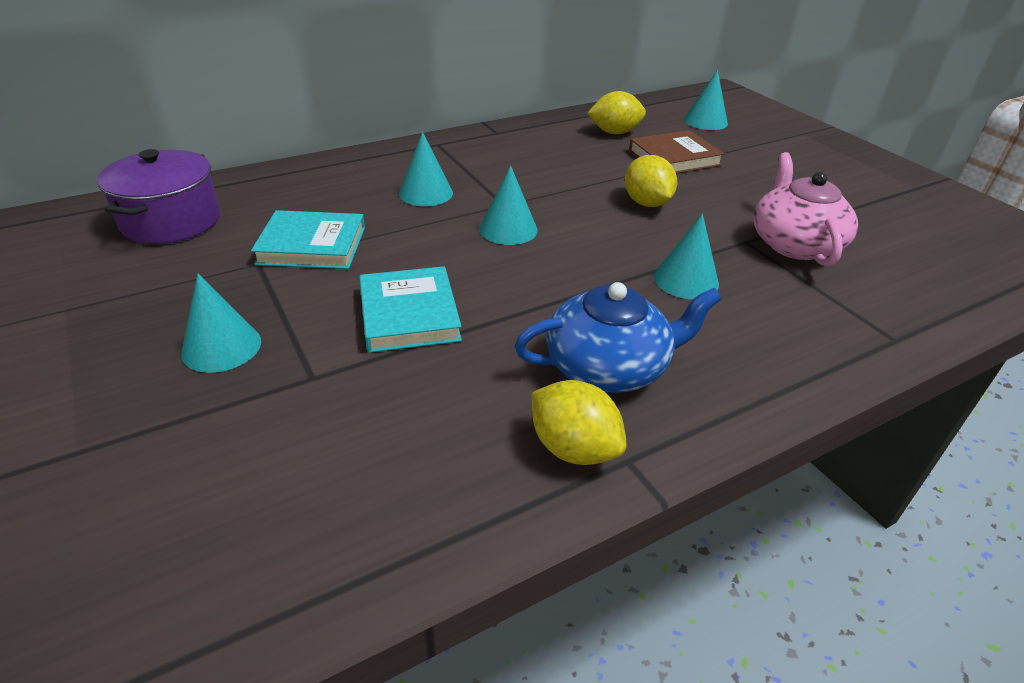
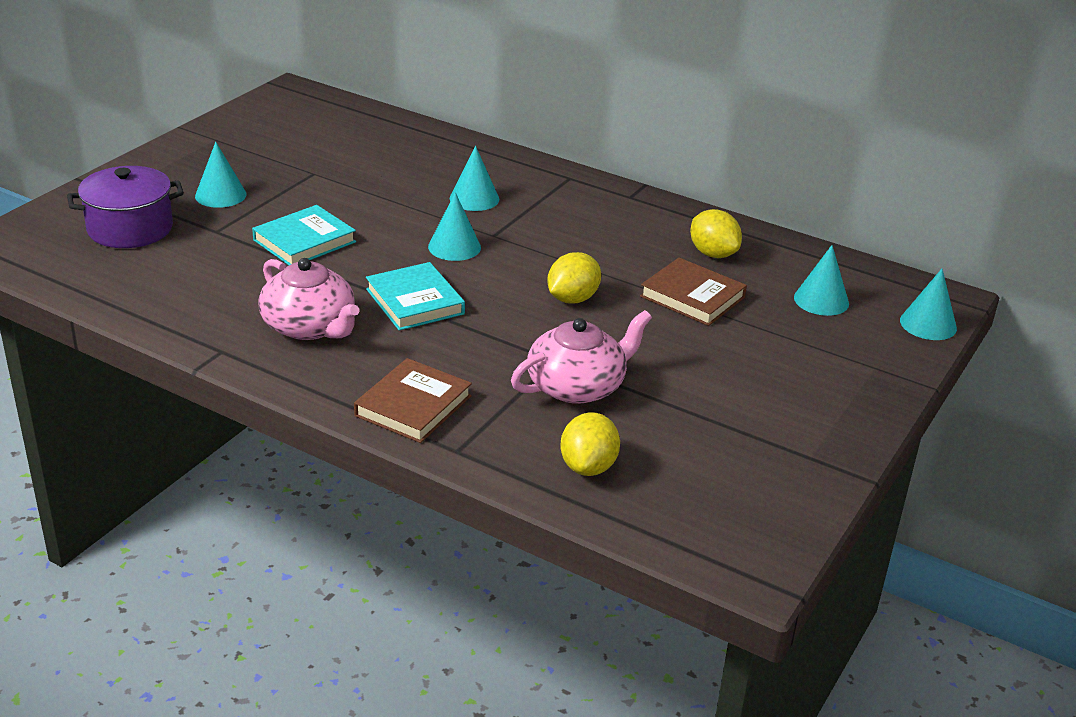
camera: 60 degrees right, 5 degrees down
purple pot [97,149,220,244] -> purple pot moved to [67,166,184,248]
turquoise book [251,210,365,269] -> turquoise book moved to [366,262,465,331]
blue teapot [514,282,722,393] -> pink teapot [258,258,359,340]
yellow lemon [532,380,626,465] -> yellow lemon moved to [561,412,620,476]
turquoise cone [654,214,719,299] -> turquoise cone moved to [900,269,957,340]
none -> brown book [354,358,472,443]

